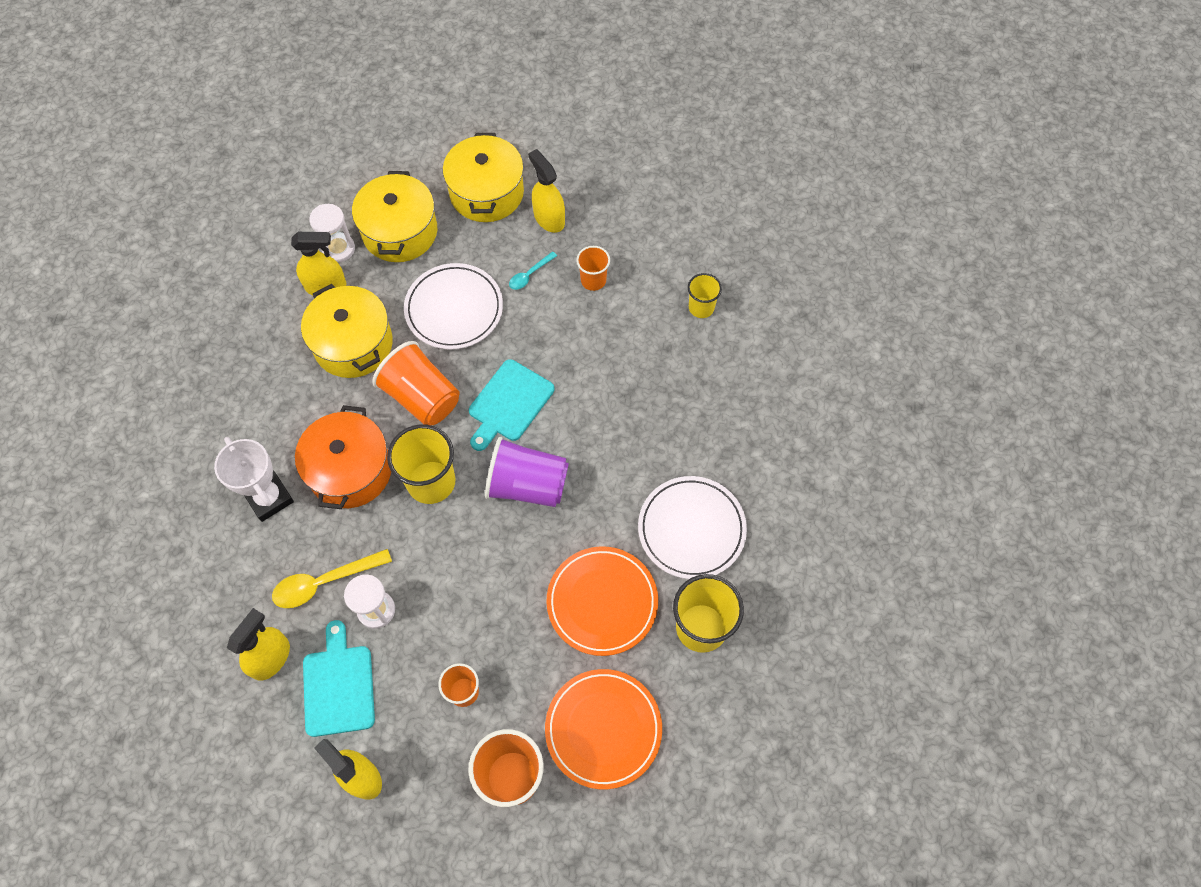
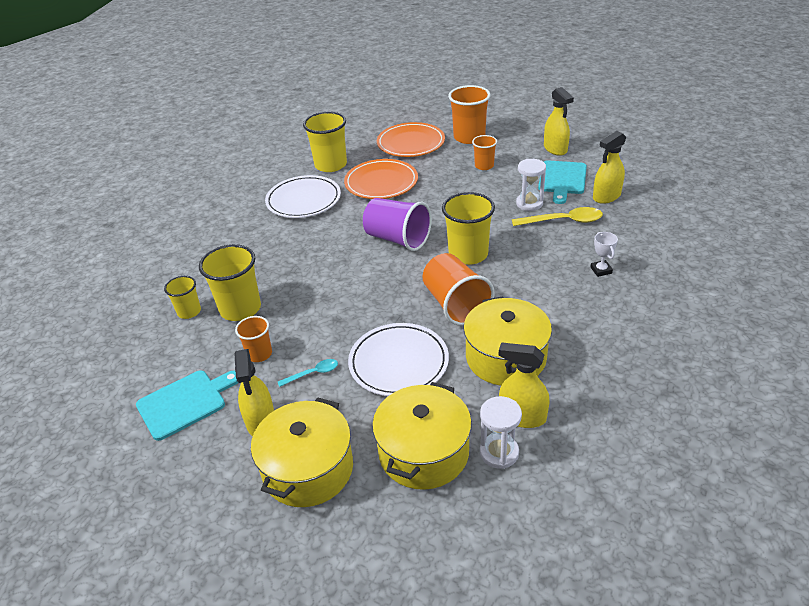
camera: 155 degrees left, 25 degrees down
white trophy [214,437,294,522] -> white trophy [591,232,618,277], size x0.53
orange pot [295,405,391,509] -> none
turquoise cutting board [469,359,555,451] -> turquoise cutting board moved to [136,370,239,441]
none -> yellow cup [199,244,261,321]

